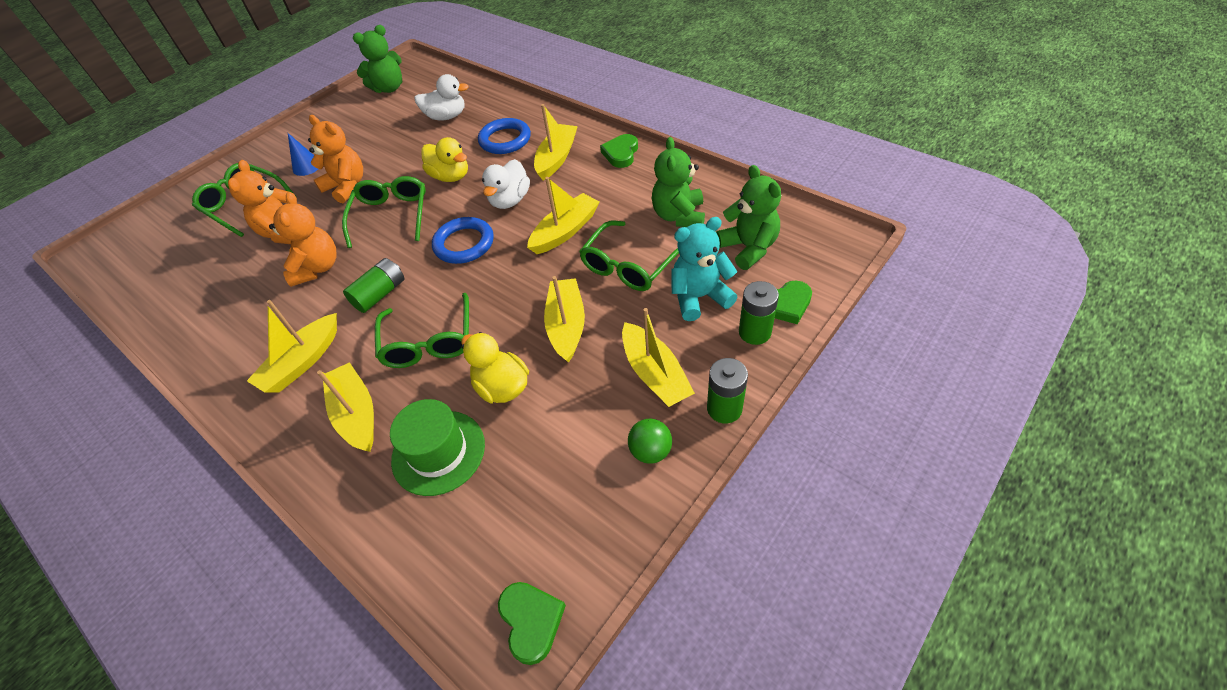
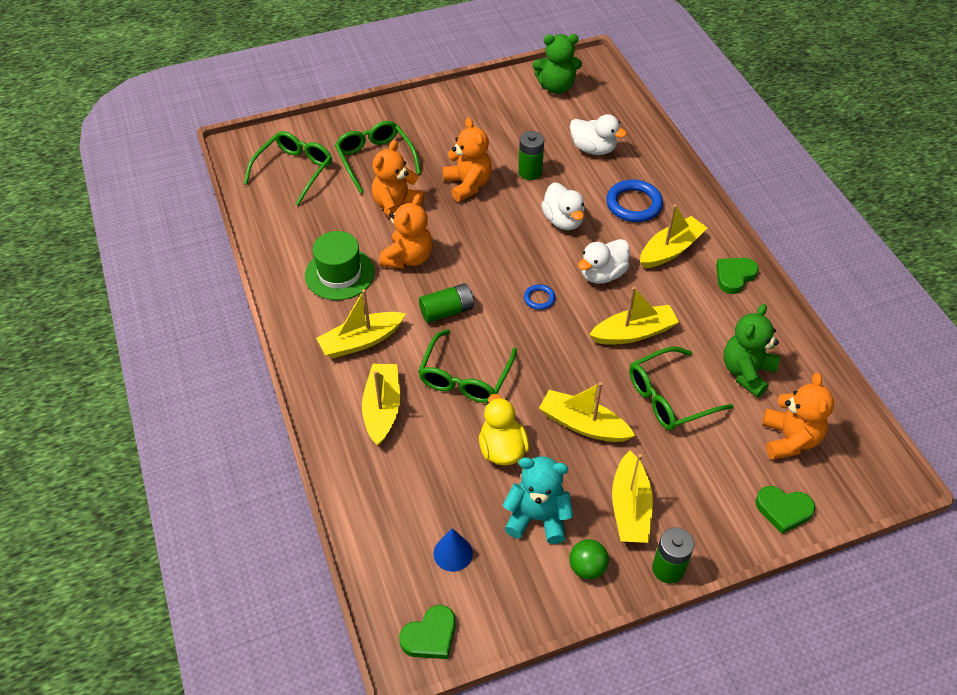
camera: 25 degrees right, 0 degrees up
blue cone [288,133,318,176] -> blue cone moved to [434,528,473,572]
green glasses [342,176,426,248] -> green glasses moved to [244,131,332,206]
green hat [390,399,485,496] -> green hat moved to [305,231,375,300]
yellow duck [421,137,468,182] -> white duck [541,182,585,230]
blue ring [432,217,494,264] -> blue ring [524,284,556,310], size x0.52
green heart [498,582,566,665] -> green heart turned 45 degrees clockwise [399,605,456,659]
yellow boat [544,276,585,363] -> yellow boat turned 90 degrees counterclockwise [539,382,635,442]
turquoise teddy bear [671,217,737,321] -> turquoise teddy bear moved to [503,456,573,544]
green teddy bear [716,165,781,270] -> orange teddy bear [762,373,834,460]
green battery [739,281,779,345] -> green battery moved to [518,131,544,180]

